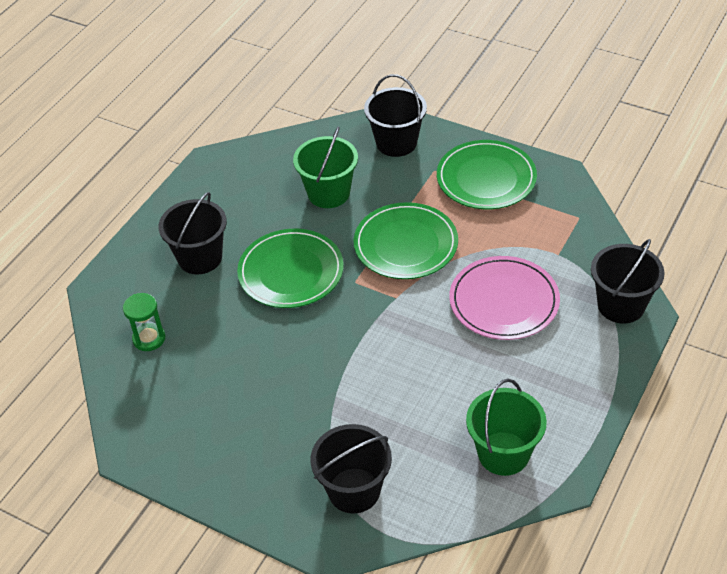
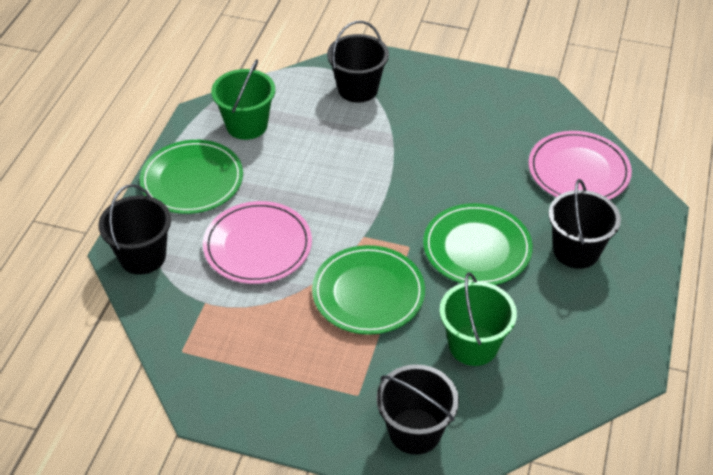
camera: 165 degrees right, 0 degrees up
green hourglass [123,293,165,351] -> pink plate [528,131,632,200]
green plate [437,140,537,209] -> green plate moved to [140,140,243,214]

